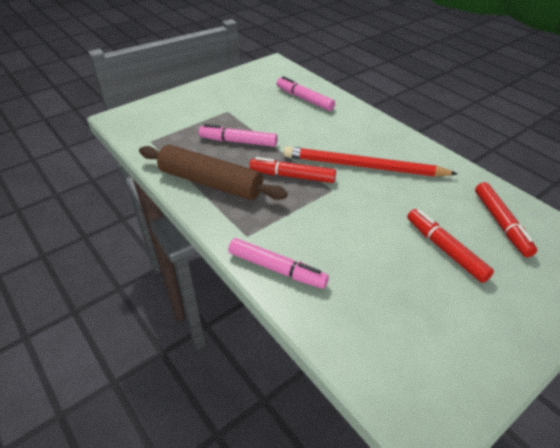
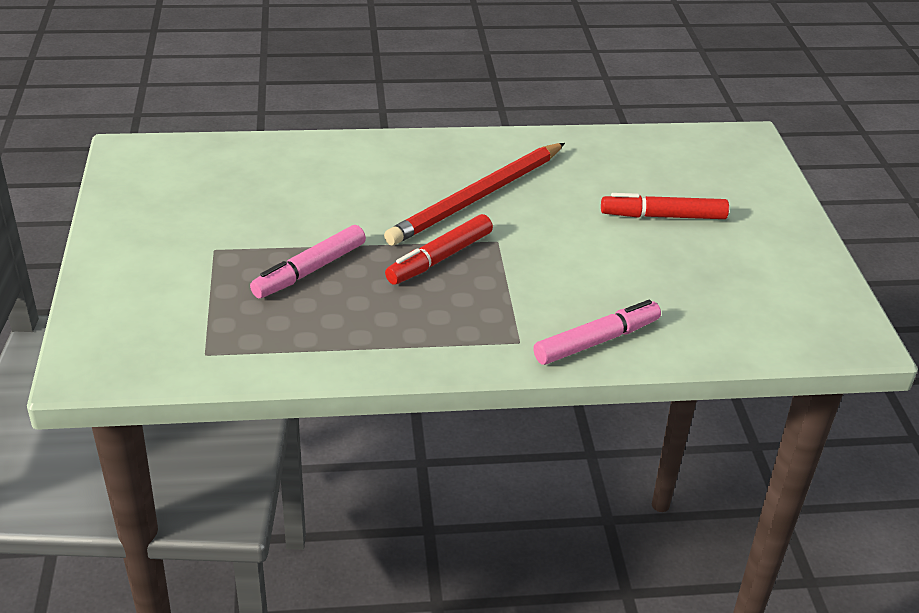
camera: 60 degrees left, 5 degrees down
brown rolling pin [139,145,288,200] -> none
pink marker [276,76,335,111] -> none
red marker [475,182,537,257] -> none

